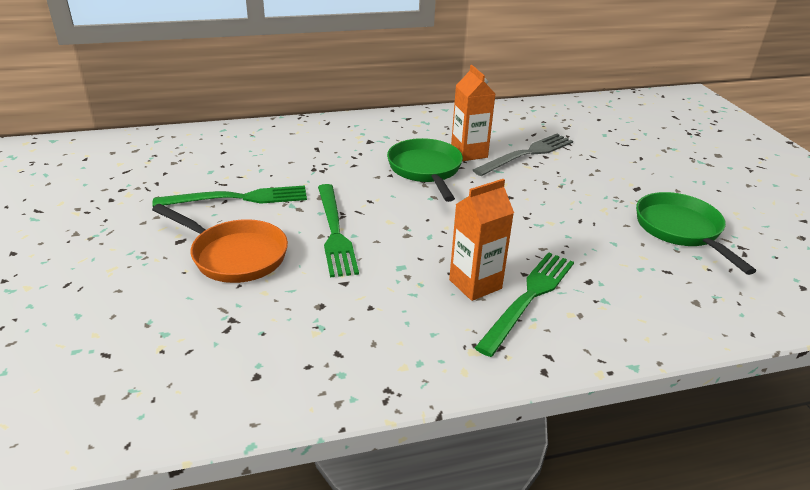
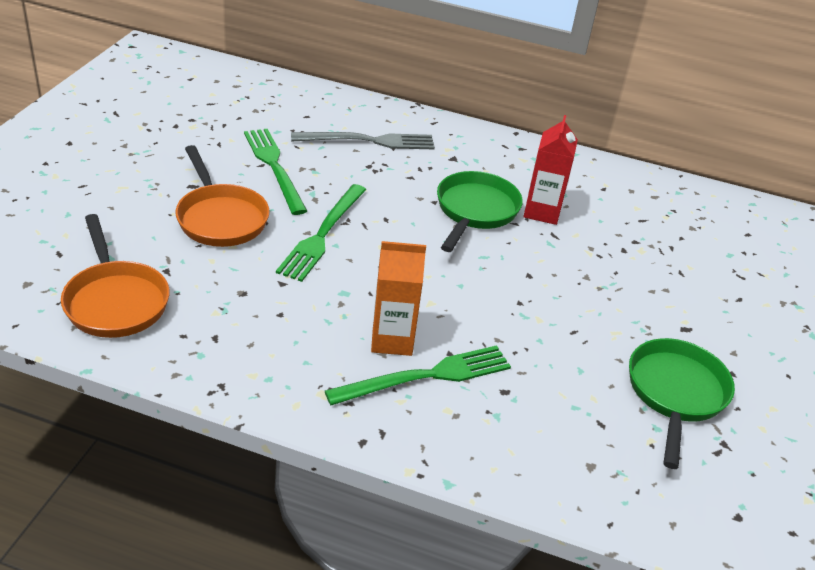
camera: 30 degrees right, 5 degrees up
green fork [152,186,307,207] -> green fork turned 135 degrees counterclockwise [244,129,307,215]
orange carton [451,65,495,161] -> red carton [524,115,578,225]
grey fork [473,134,573,176] -> grey fork moved to [291,132,435,149]
none -> orange pan [61,214,170,338]

